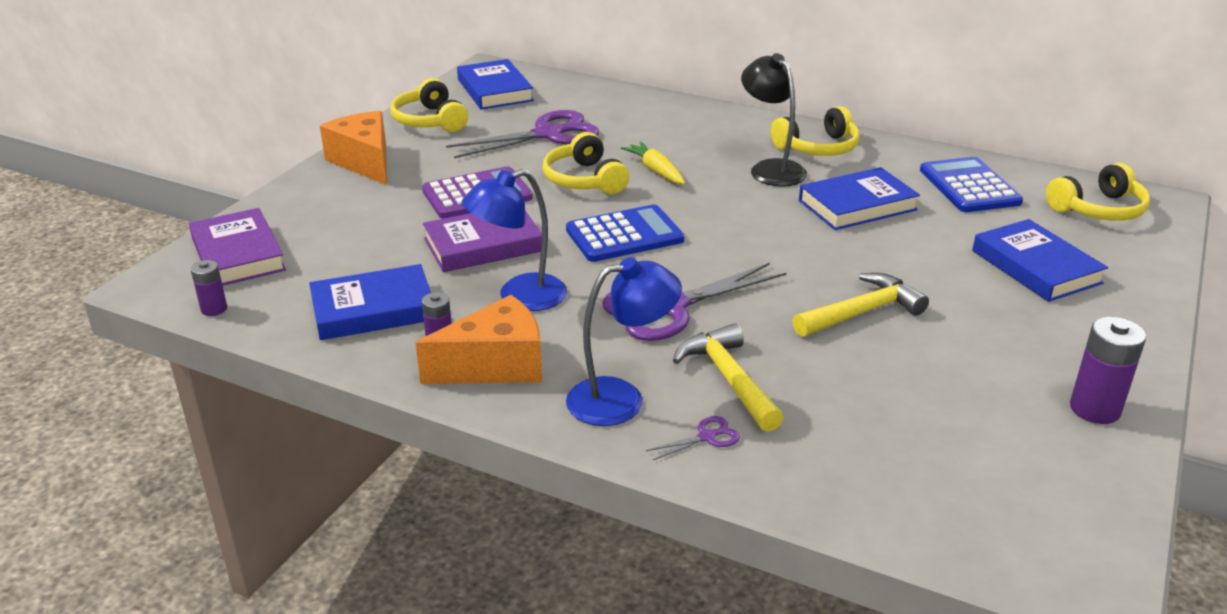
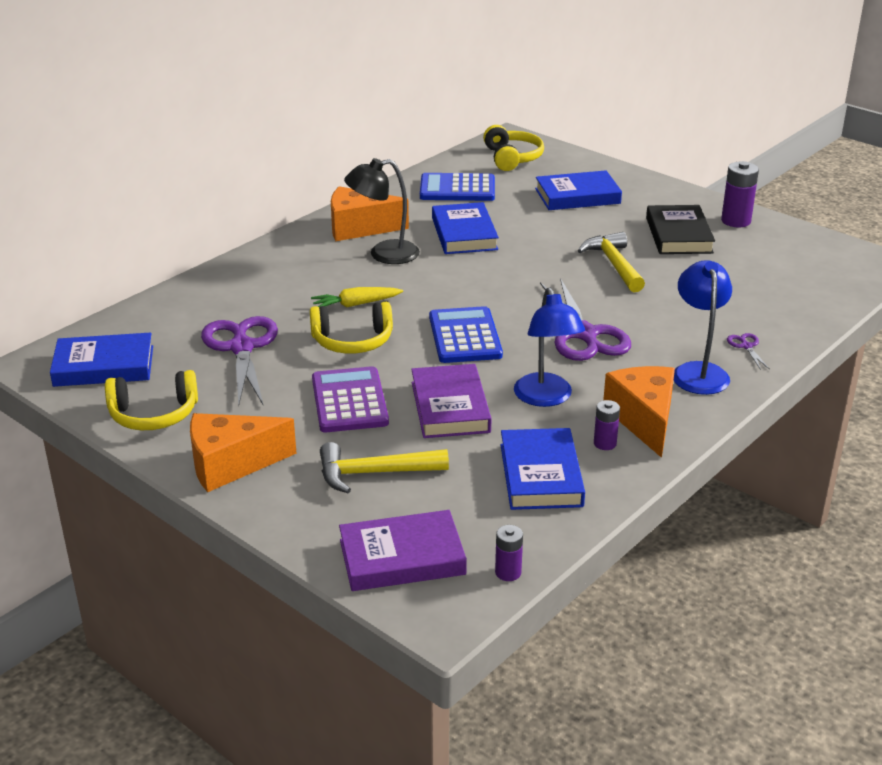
camera: 75 degrees left, 0 degrees up
yellow hammer [673,324,784,432] -> yellow hammer moved to [320,442,449,493]
yellow headphones [771,106,860,156] -> orange cheese [331,186,409,241]
none -> black book [646,205,715,254]

